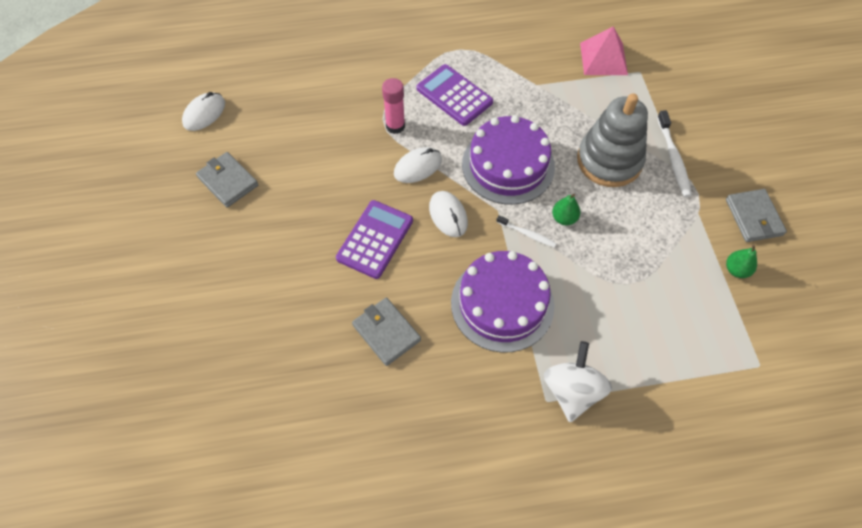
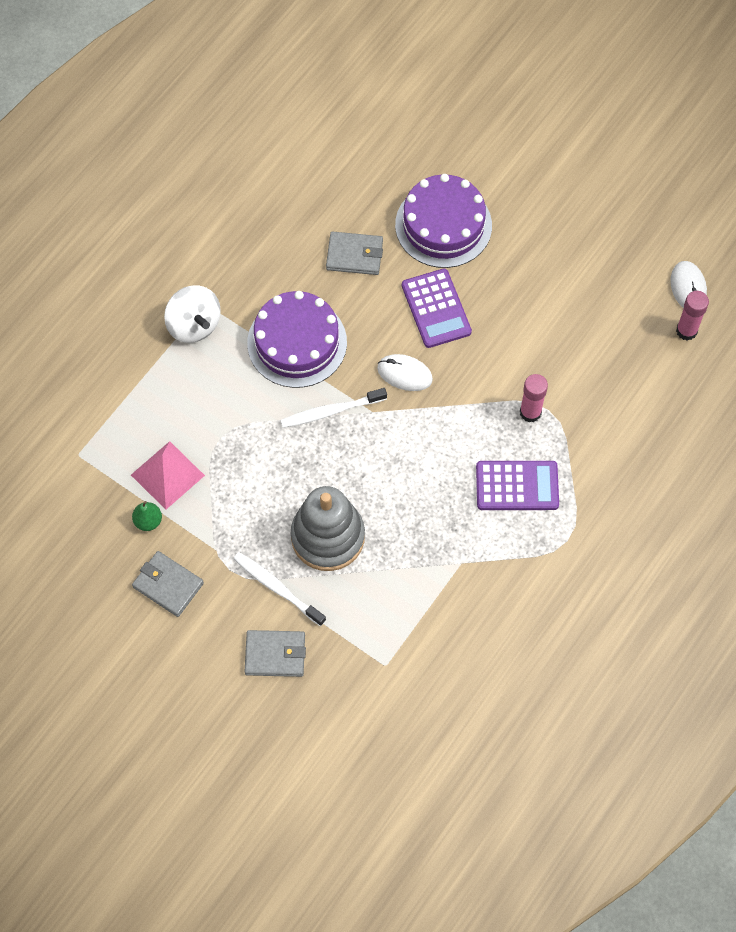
camera: 135 degrees right, 5 degrees up
grey wallet [196,152,258,208] -> grey wallet moved to [245,630,306,677]
white mouse [394,147,442,183] -> none
purple cake [462,115,555,205] -> purple cake moved to [395,174,492,268]
white toothbrush [497,215,557,248] -> white toothbrush [280,388,387,428], size x1.64
green pear [552,194,581,225] -> none
pink pyramid [580,26,628,75] -> pink pyramid moved to [131,441,205,510]
none -> pink glue stick [676,291,709,341]

